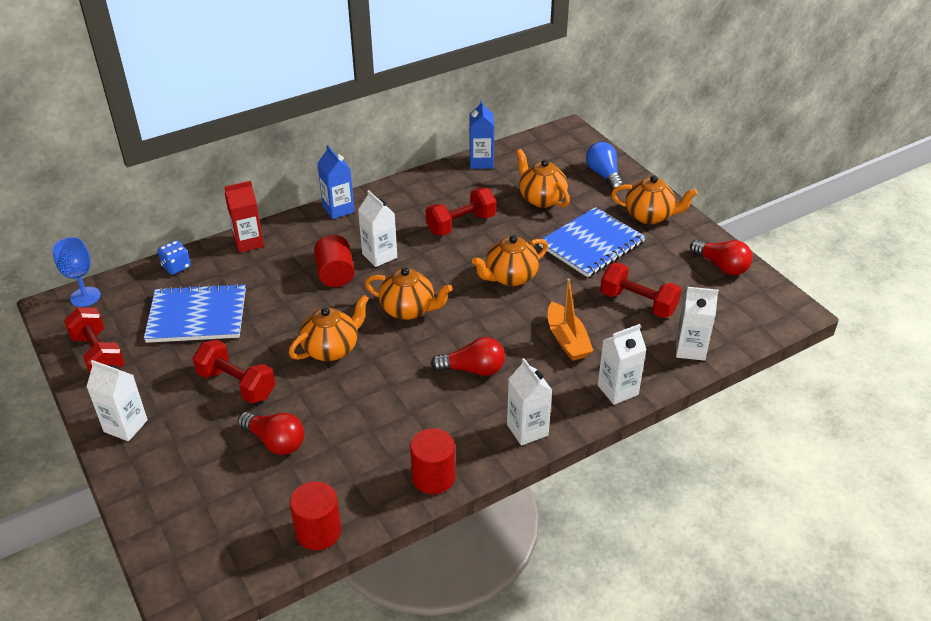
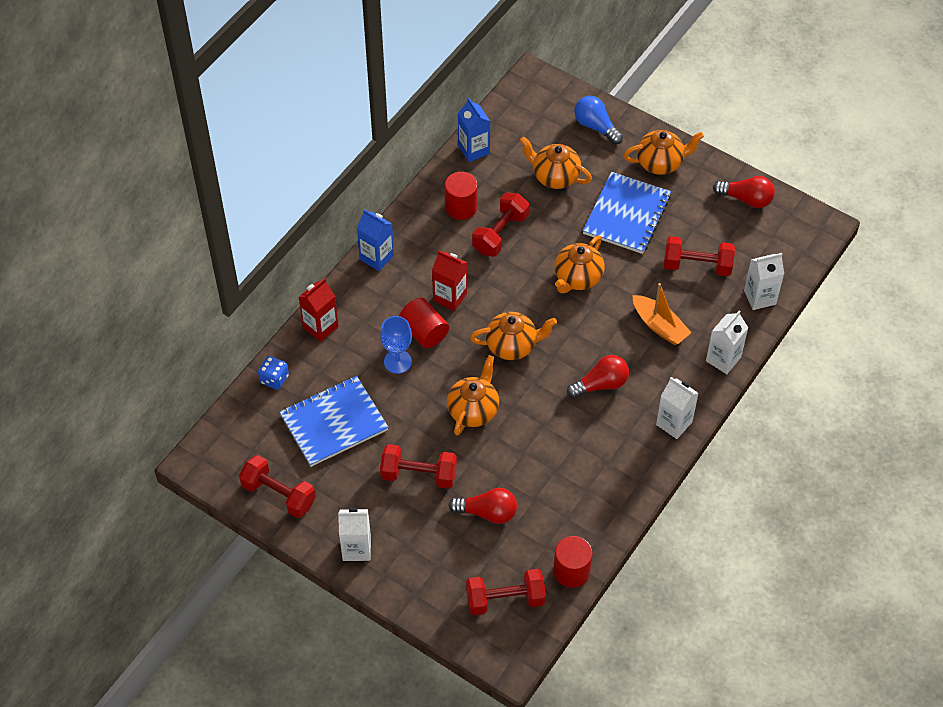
camera: 25 degrees left, 15 degrees up
blue goblet [52,237,101,307] -> blue goblet moved to [380,316,412,374]
white carton [358,190,397,267] -> red carton [432,250,467,311]
red cylinder [410,428,455,494] -> red cylinder moved to [444,172,478,220]
none -> red dumbbell [466,569,546,615]

